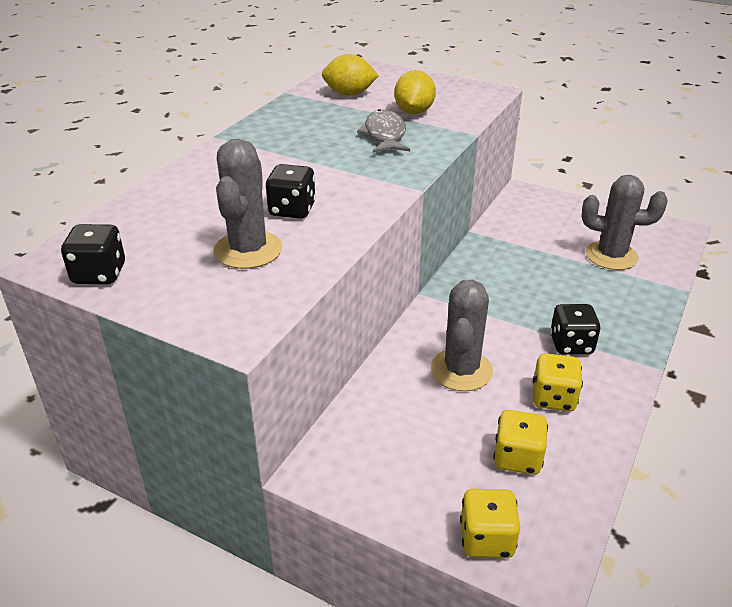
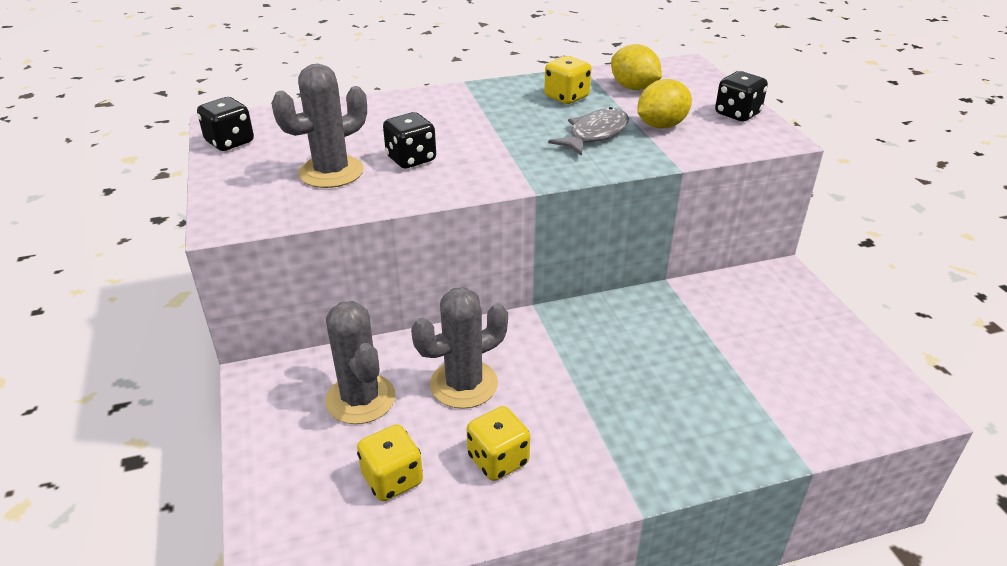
camera: 45 degrees right, 0 degrees up
yellow dice [460,489,520,558] -> yellow dice moved to [544,56,591,104]
black dice [550,304,601,354] -> black dice moved to [715,71,768,121]
grey cactus [582,175,668,270] -> grey cactus moved to [325,301,395,424]

